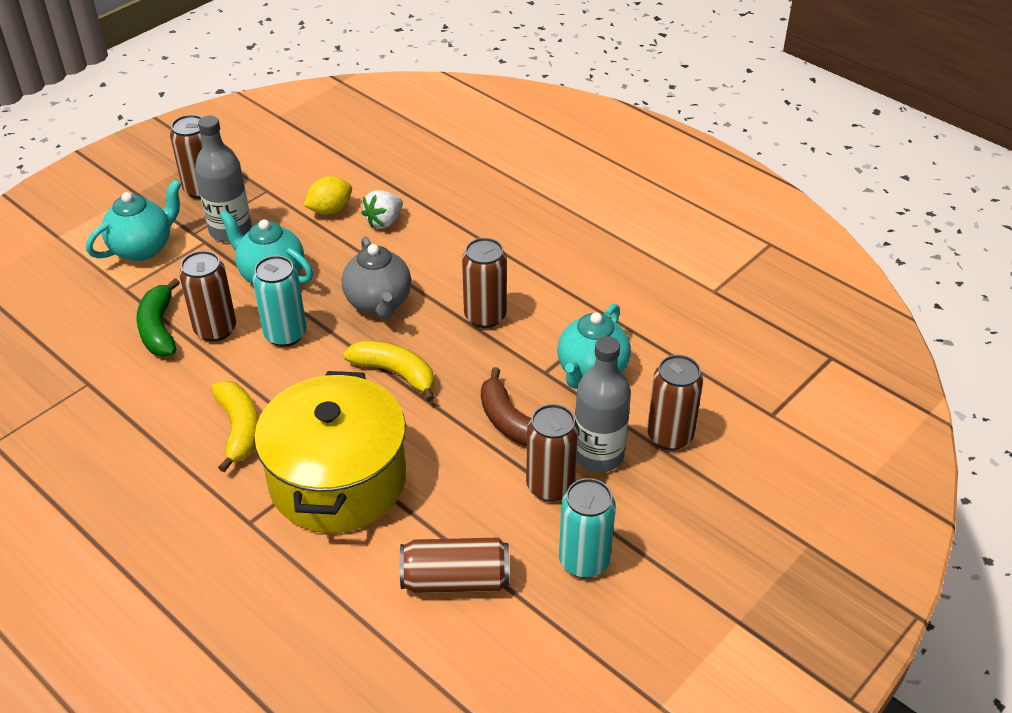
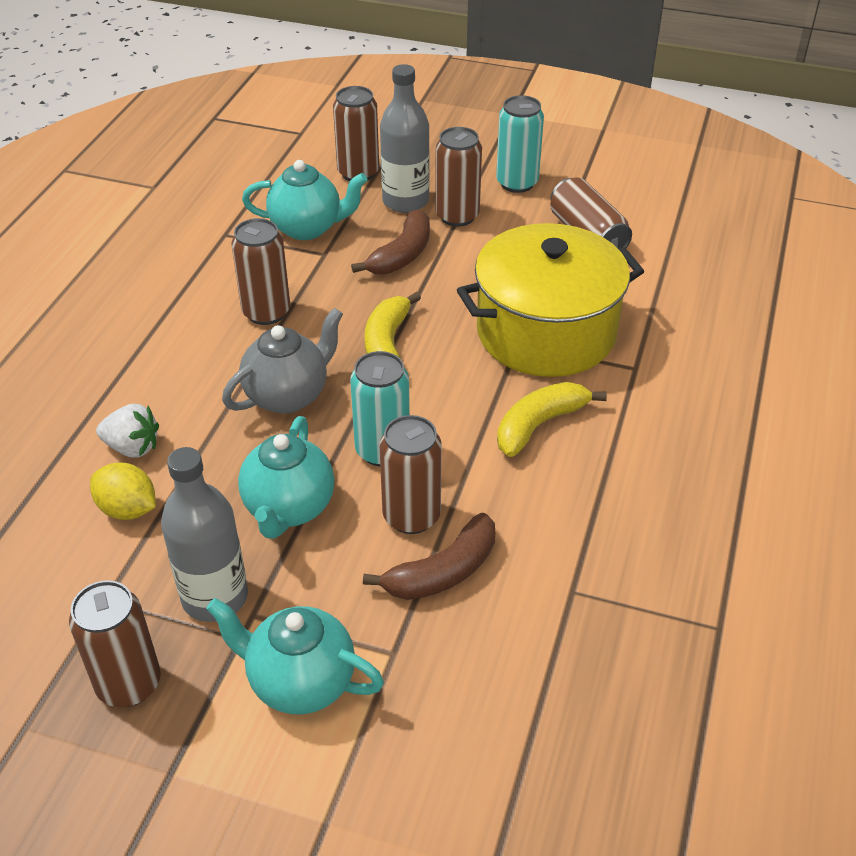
camera: 115 degrees left, 0 degrees up
green banana [136,278,180,356] -> brown banana [363,513,495,600]

